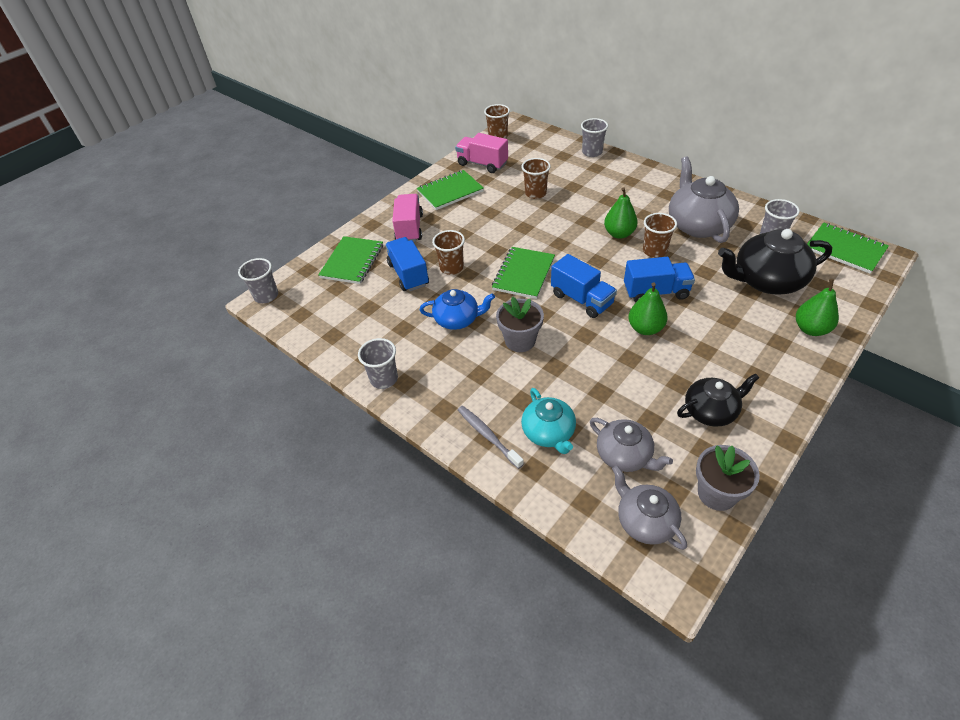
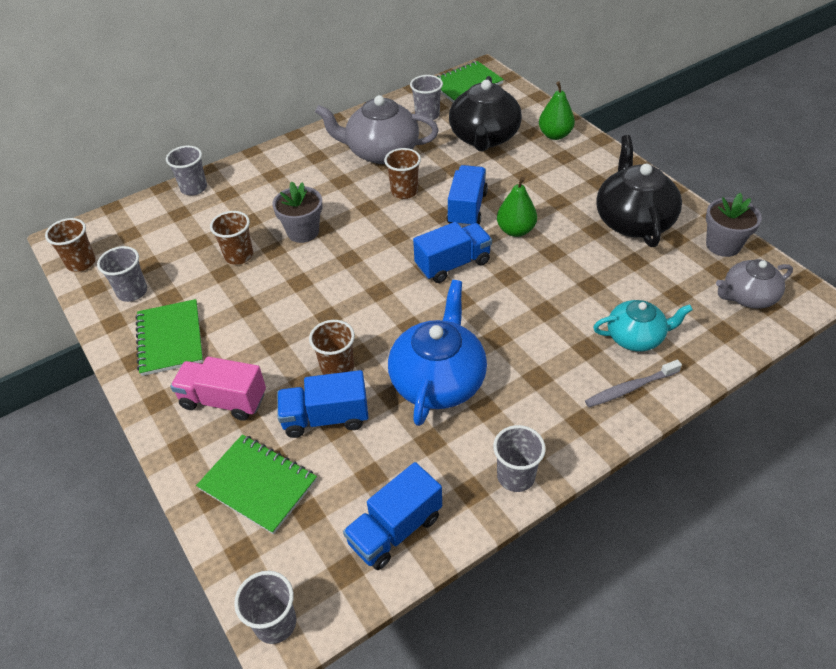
camera: 75 degrees left, 0 degrees up
blue teapot [420,289,495,330] -> blue teapot [388,280,487,426], size x1.61
pink truck [455,133,508,173] -> grey cup [97,246,147,302]
green notebook [492,247,555,299] -> none
grey flower pot [496,296,544,352] -> grey flower pot moved to [272,181,322,243]
grey teapot [590,418,673,472] -> none
green pear [604,187,638,239] -> none
black teapot [677,373,759,427] -> black teapot [596,135,682,247], size x1.61
none -> blue truck [343,462,442,570]

